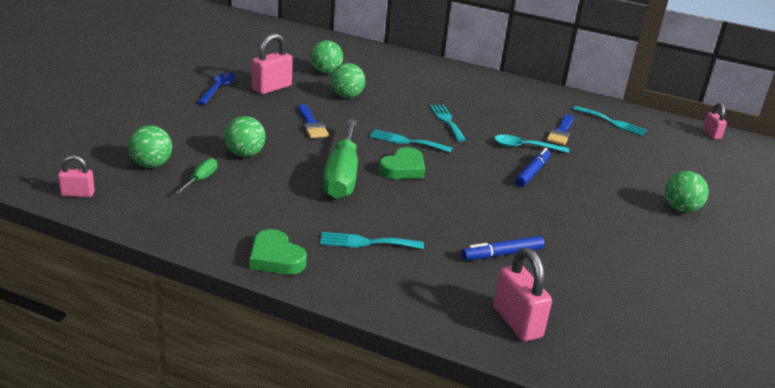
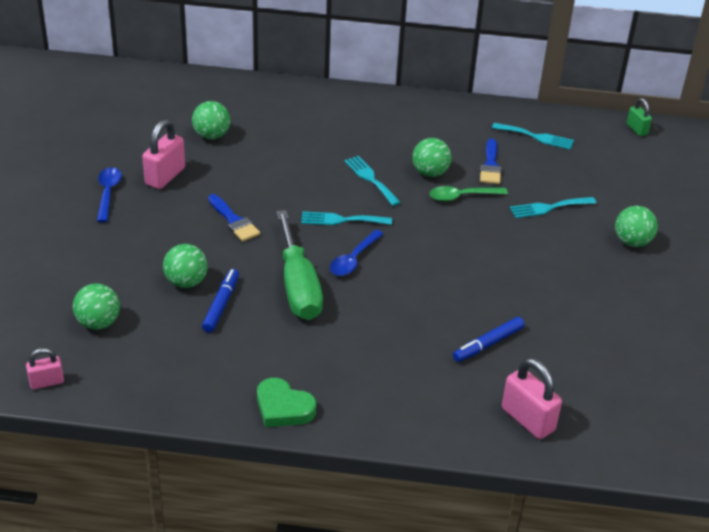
camera: 15 degrees left, 10 degrees up
green screwdriver [176,158,217,194] -> none
turquoise fork [320,232,424,249] -> turquoise fork moved to [510,197,596,218]
green ball [331,63,365,98] -> green ball moved to [412,138,451,177]
green heart [379,147,425,179] -> blue spoon [330,230,384,276]
turquoise spoon [494,135,569,153] -> green spoon [429,186,508,201]
blue marker [515,148,551,187] -> blue marker moved to [202,269,239,333]
pink padlock [703,103,727,139] -> green padlock [627,98,652,136]

